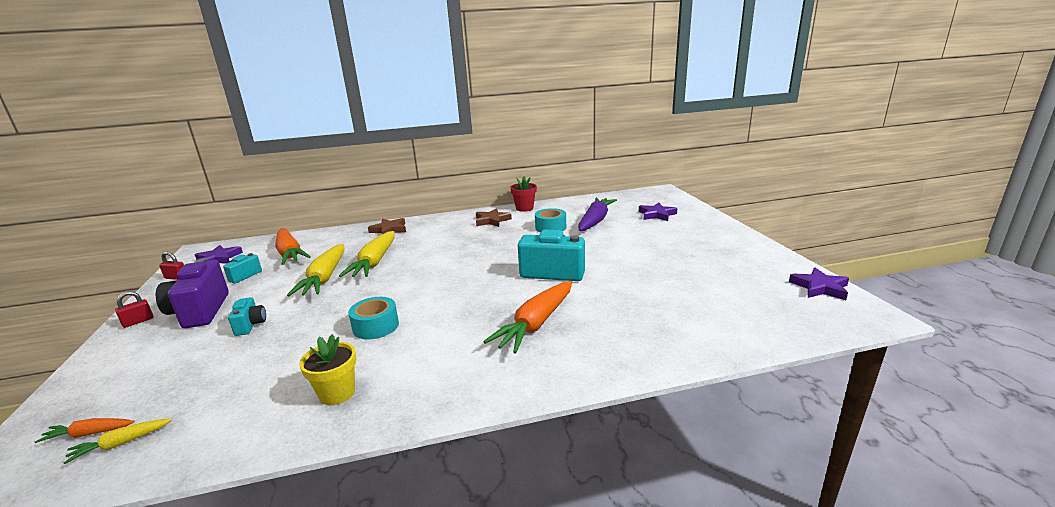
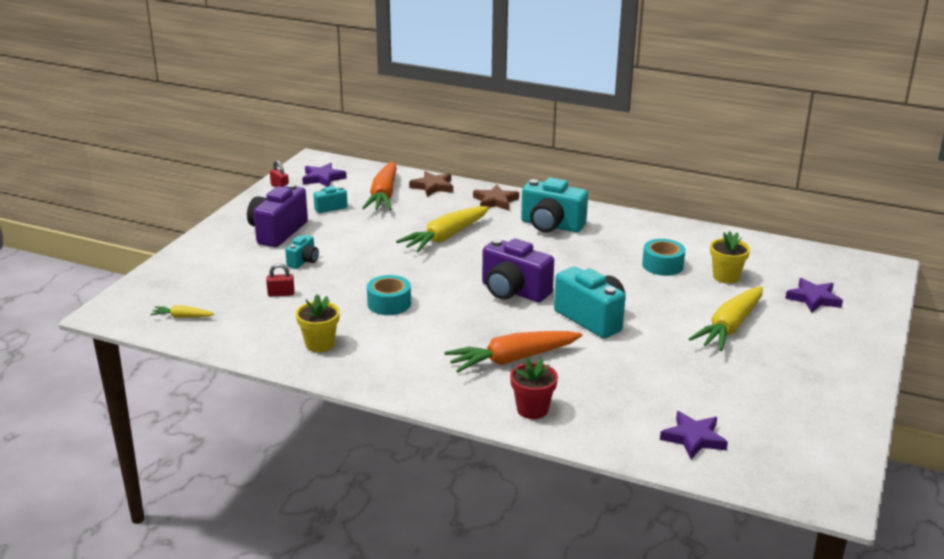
camera: 35 degrees right, 5 degrees up
orange carrot [35,418,135,443] -> none
red padlock [115,291,154,328] -> red padlock moved to [266,263,295,297]
yellow carrot [287,244,344,296] -> yellow carrot moved to [689,286,763,351]
brown star [476,208,512,227] -> brown star moved to [409,171,453,197]
red flower pot [510,176,537,212] -> red flower pot moved to [510,357,558,419]
purple carrot [578,198,617,231] -> yellow flower pot [710,231,750,284]
purple star [789,268,849,300] -> purple star moved to [660,411,728,459]
none -> purple camera [482,239,554,302]
none -> turquoise camera [521,178,588,232]

